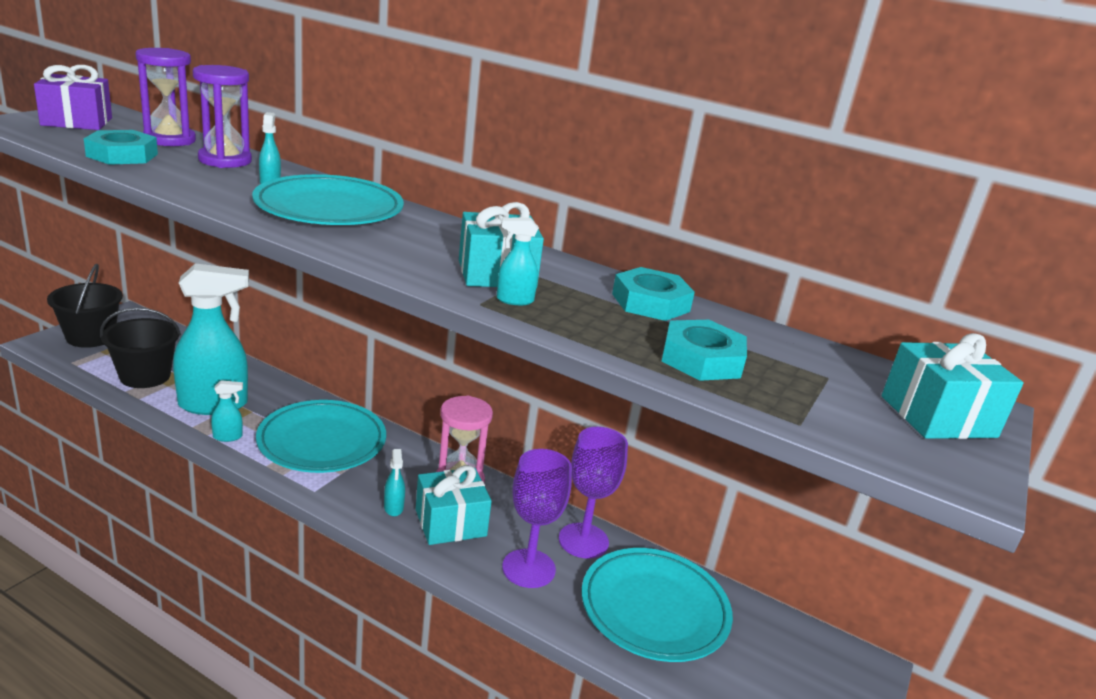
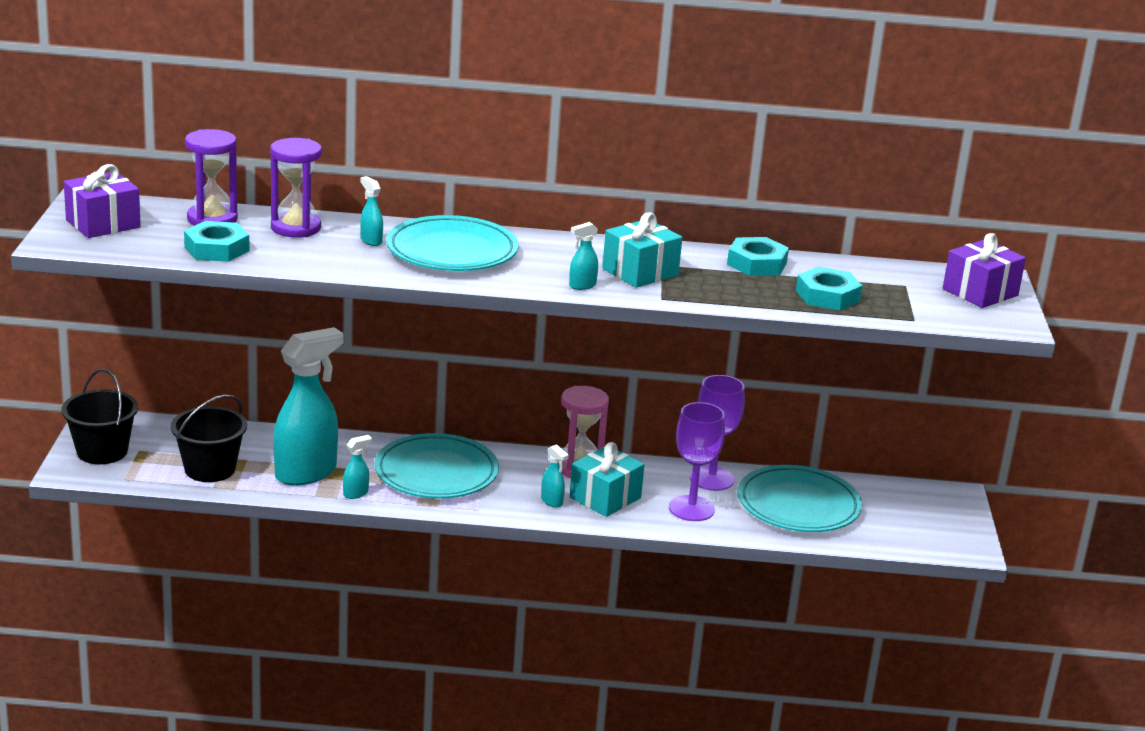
camera: 25 degrees left, 0 degrees up
turquoise spray bottle [497,218,538,305] -> turquoise spray bottle moved to [569,222,598,290]
turquoise gift [882,333,1024,439] -> purple gift [943,233,1026,308]

